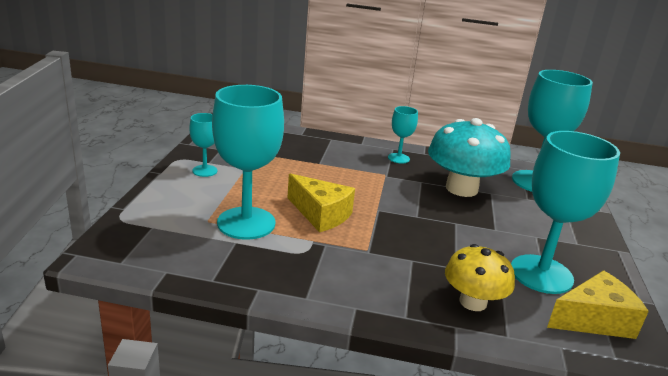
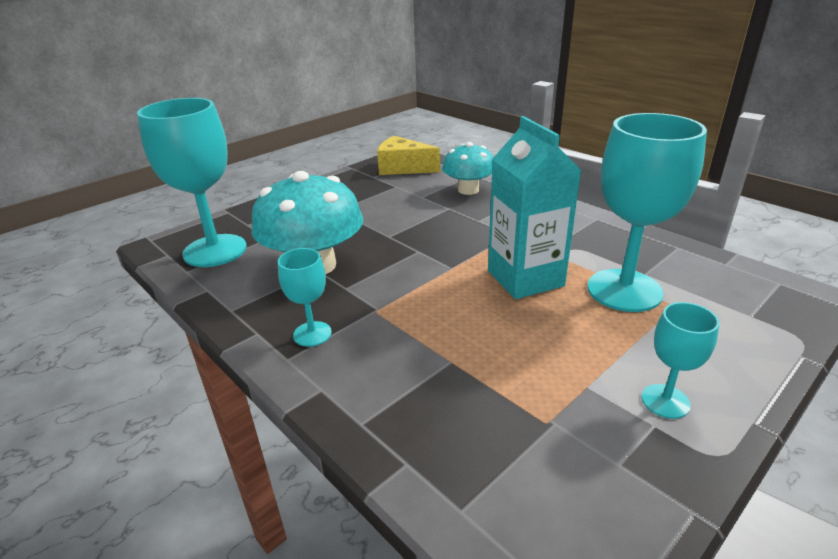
camera: 140 degrees left, 5 degrees up
yellow cheese [287,173,355,232] -> turquoise carton [488,116,581,299]
yellow mushroom [445,244,515,311] -> turquoise mushroom [442,142,494,195]
turquoise goblet [511,131,620,294] -> none

